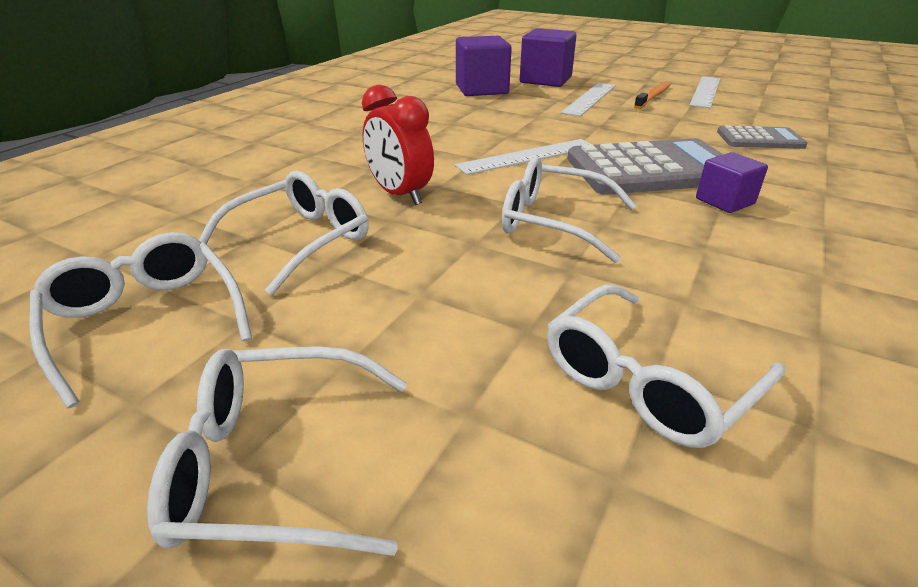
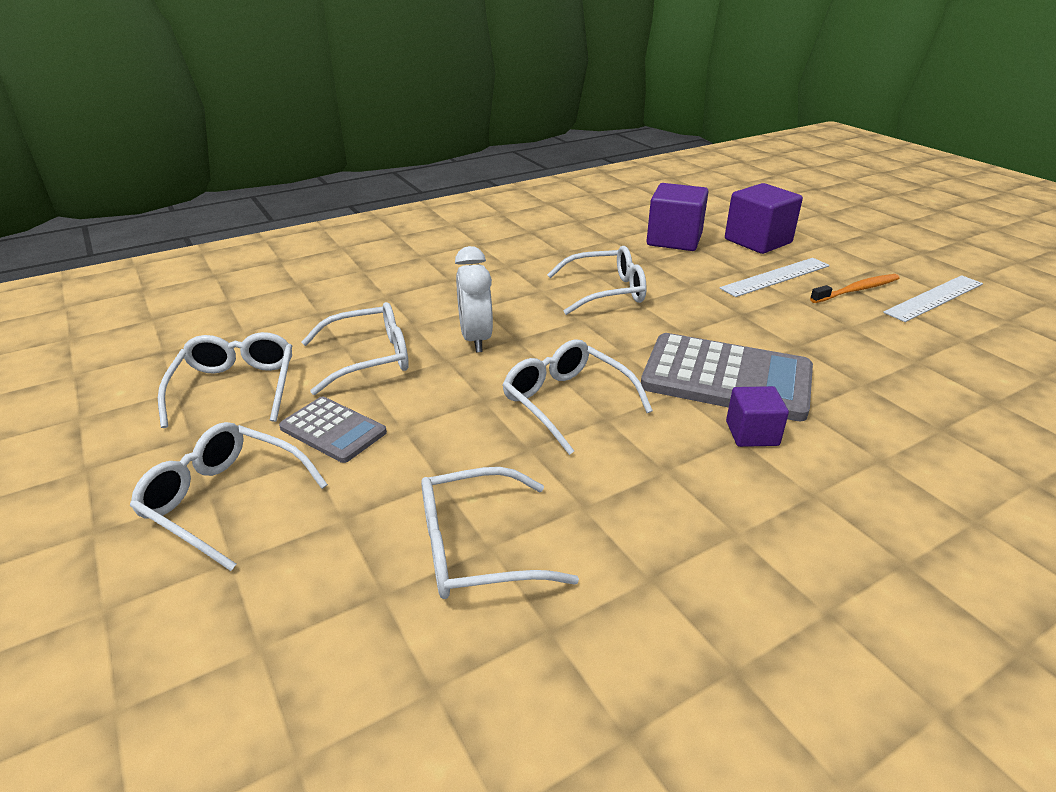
camera: 30 degrees right, 0 degrees up
red clock [362,85,434,205] -> white clock [455,246,493,353]
white ruler [455,139,593,175] -> none
grey calculator [717,125,808,149] -> grey calculator moved to [279,397,387,463]
none -> white glasses [547,246,647,315]

